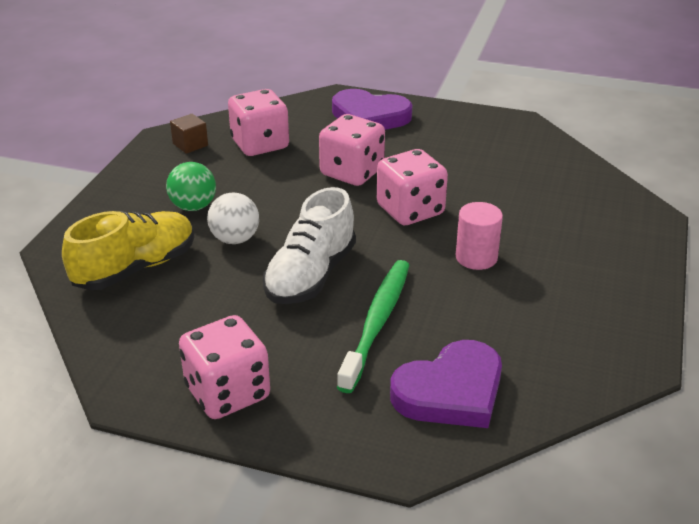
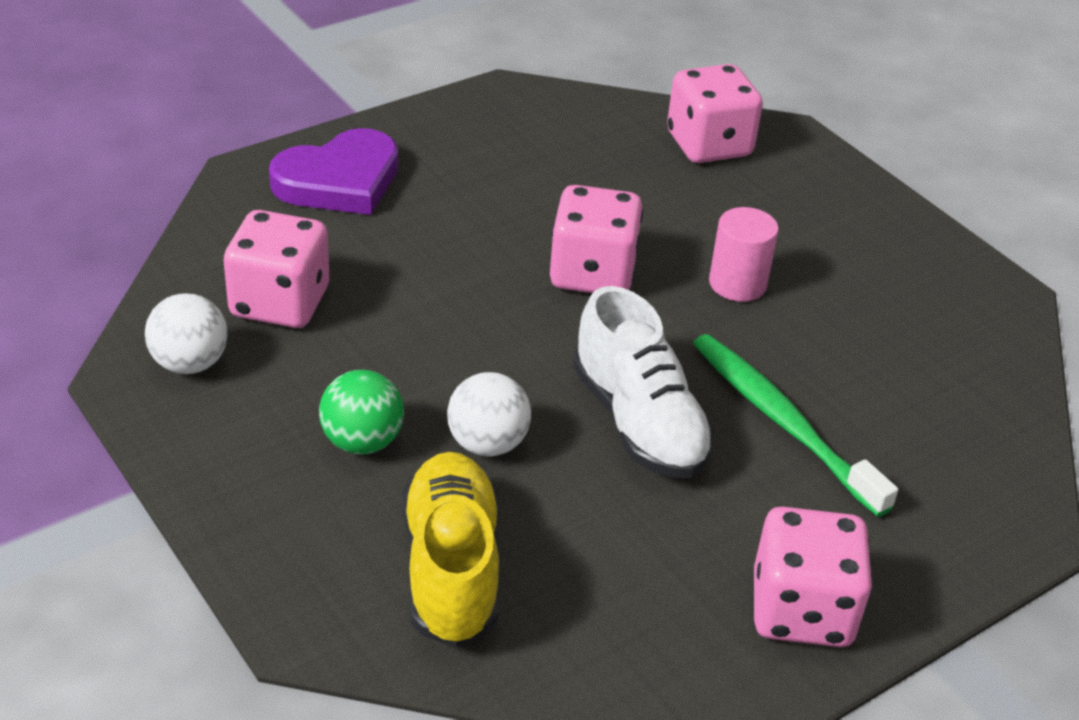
camera: 55 degrees left, 5 degrees up
brown cube [170,114,208,154] -> white ball [145,293,228,374]
pink dice [319,114,385,186] -> pink dice moved to [667,64,763,163]
purple heart [390,340,502,428] -> none

